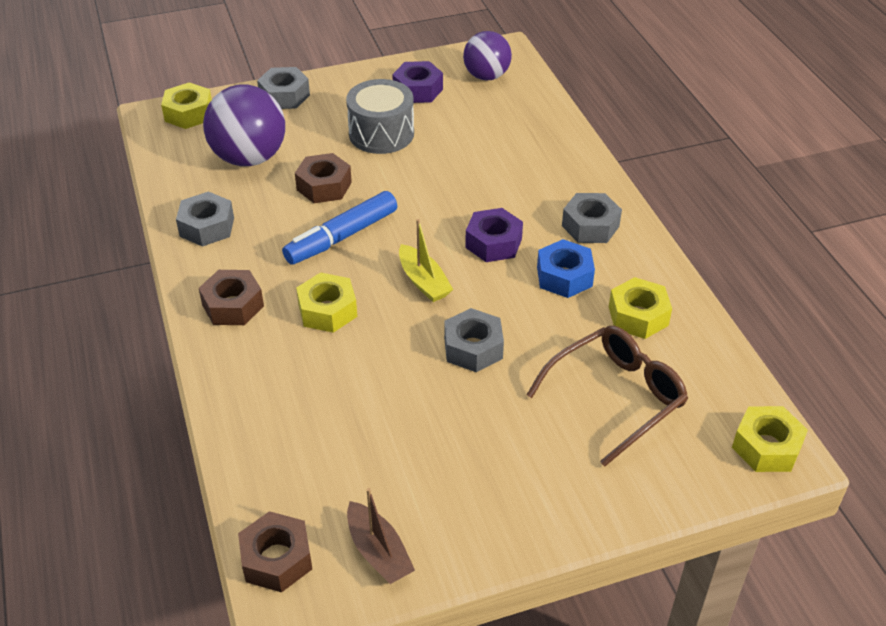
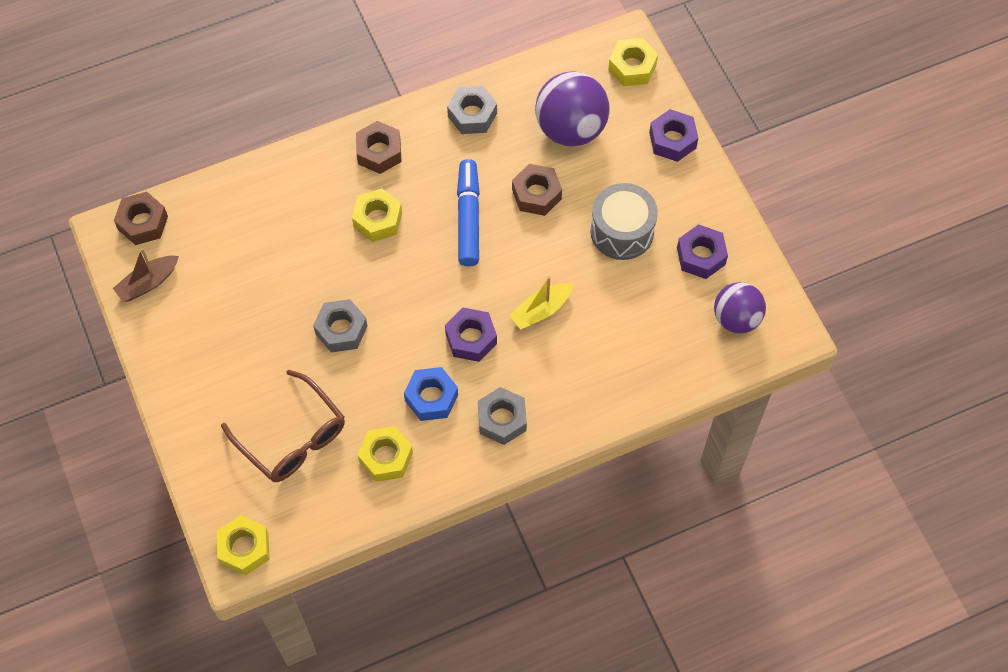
camera: 85 degrees right, 20 degrees up
grey nut [257,67,310,109] -> purple nut [649,109,698,162]
blue marker [282,191,397,265] -> blue marker turned 45 degrees clockwise [457,159,480,266]
yellow boat [399,219,453,302] -> yellow boat moved to [509,277,573,330]

